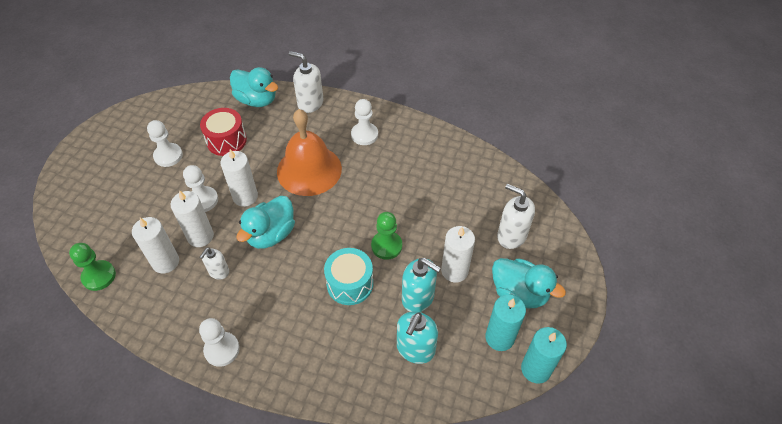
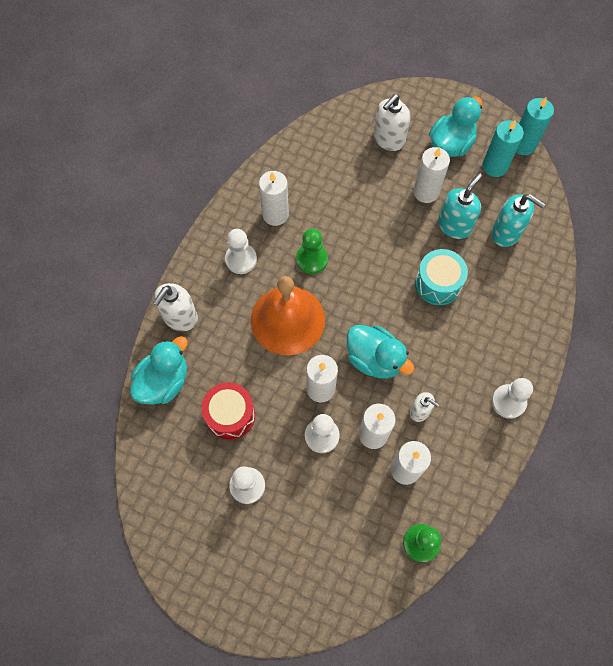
camera: 85 degrees left, 15 degrees up
green pawn [371,212,402,260] -> green pawn moved to [296,229,328,274]
none -> white candle [259,171,289,226]

